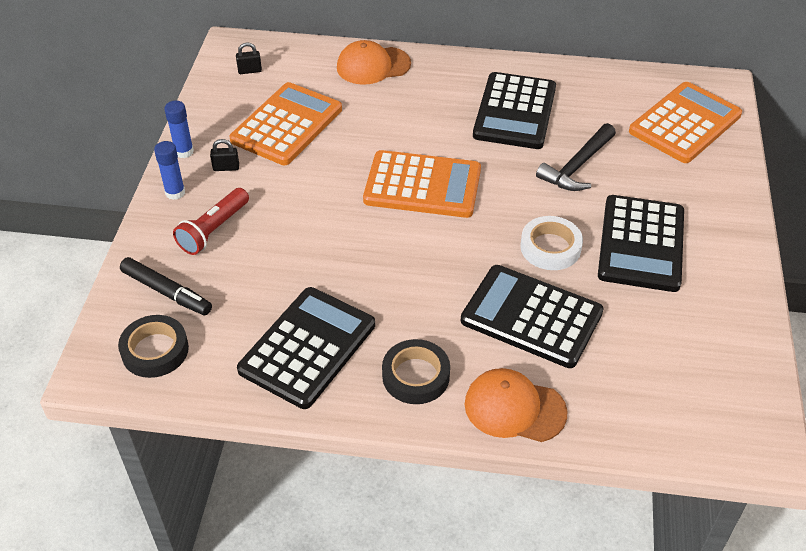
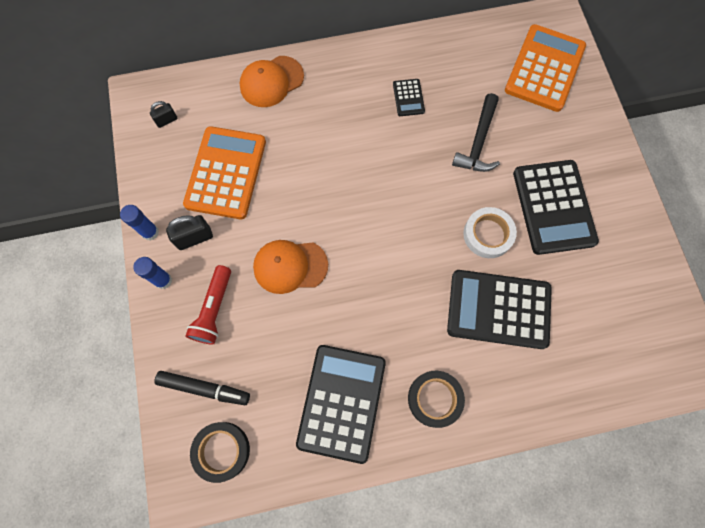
camera: 20 degrees left, 25 degrees up
black padlock [210,139,239,171] -> black padlock [166,215,213,250], size x1.58
orange calculator [363,150,481,218] -> none
orange cap [465,368,568,442] -> orange cap moved to [253,240,328,294]
black calculator [473,72,556,149] -> black calculator [393,79,425,116], size x0.45

